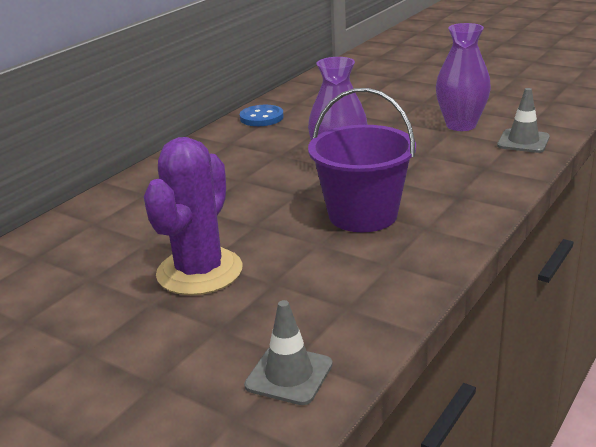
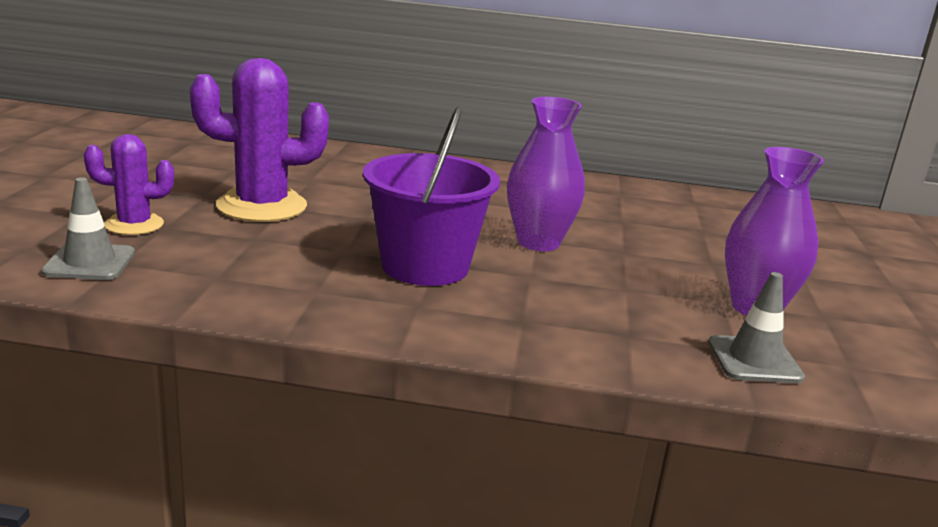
camera: 60 degrees right, 5 degrees down
blue button [240,105,284,126] -> none
none -> purple cactus [84,134,174,235]

